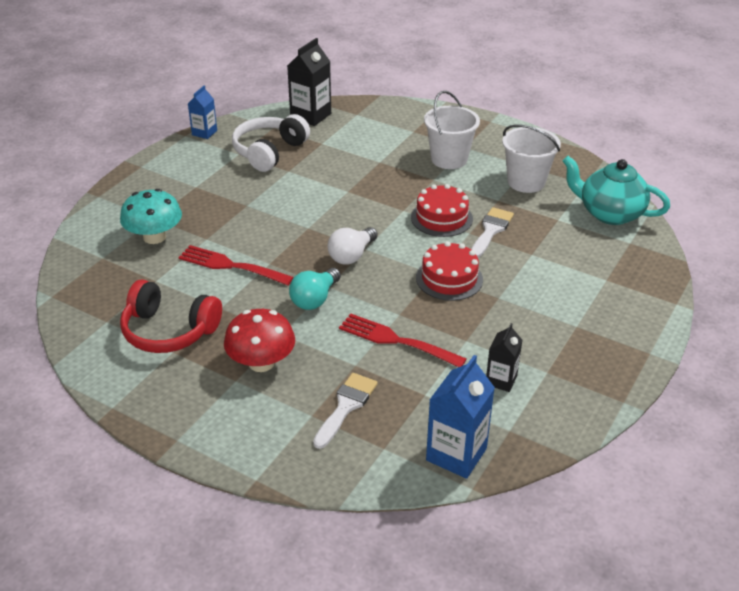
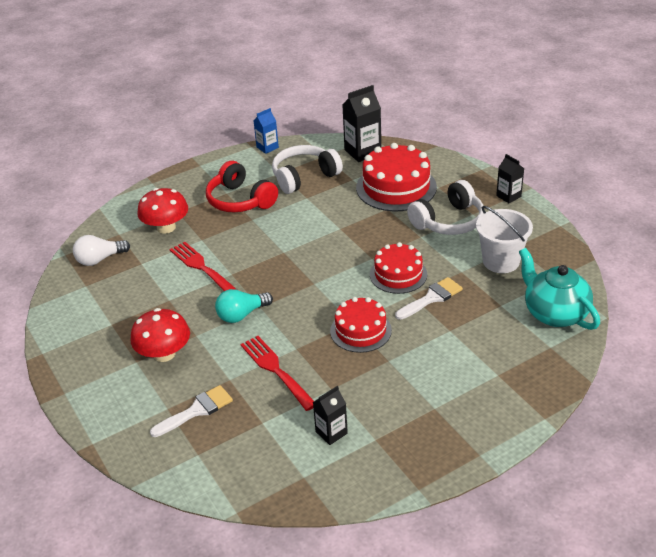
camera: 30 degrees right, 0 degrees up
turquoise mushroom [120,189,182,244] -> red mushroom [138,188,188,234]
red headphones [120,280,222,353] -> red headphones moved to [206,161,278,212]
white light bulb [327,227,378,265] -> white light bulb moved to [73,235,130,266]
white bucket [424,91,480,169] -> white headphones [407,180,484,235]
blue carton [426,355,495,479] -> none
none -> red cake [356,143,437,211]
none -> black carton [496,154,524,203]

